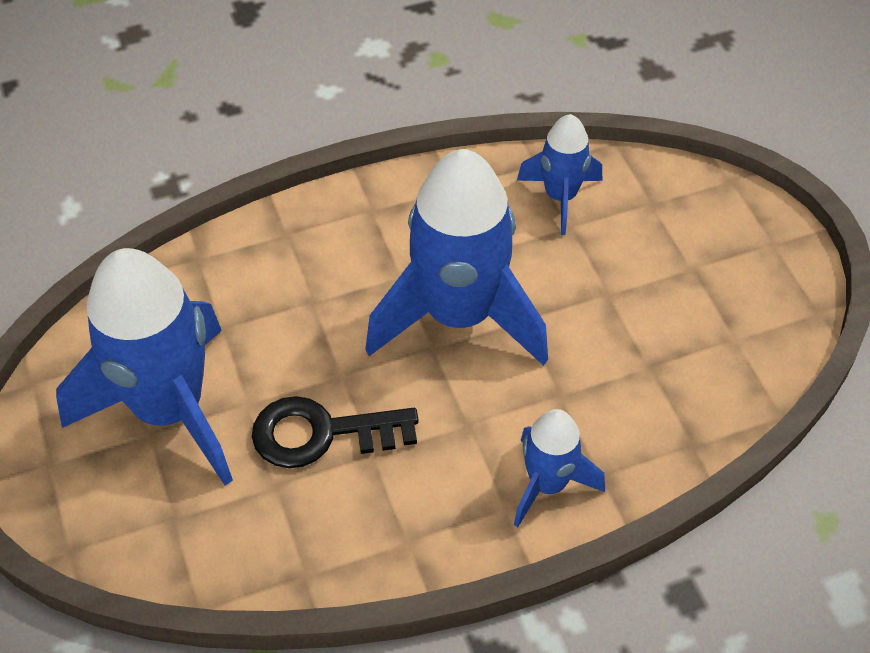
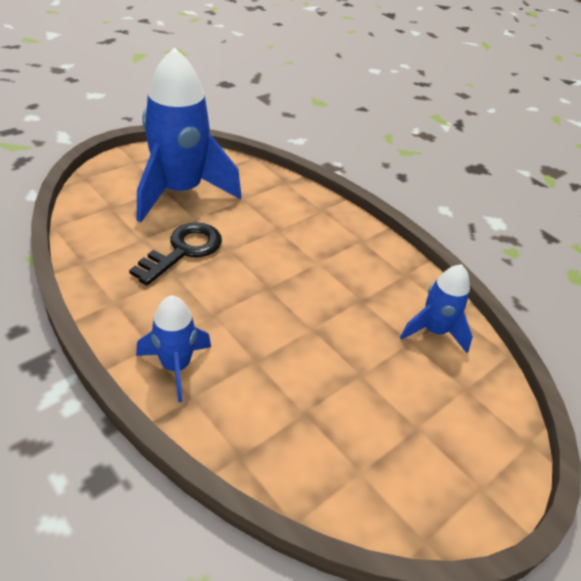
camera: 65 degrees right, 10 degrees down
black key [252,396,419,468] -> black key turned 60 degrees clockwise [129,222,222,286]
blue rocket [365,149,548,366] -> none

